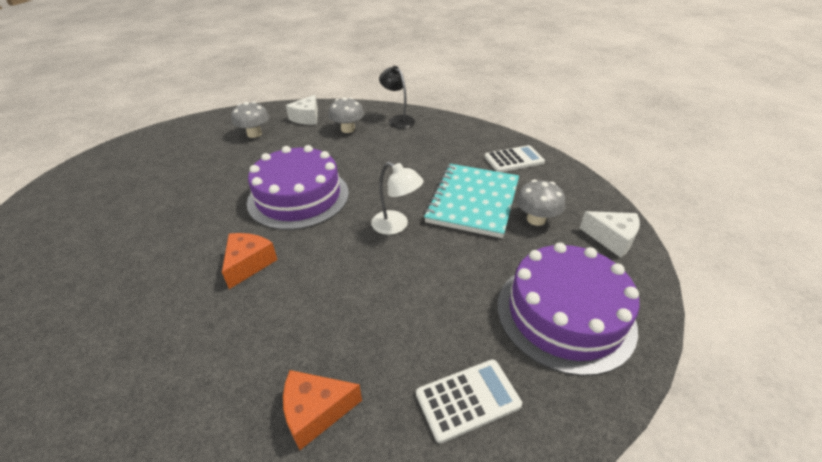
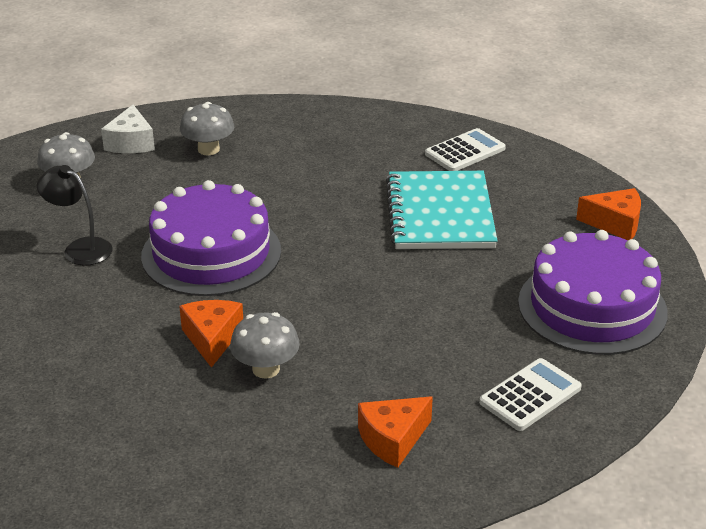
camera: 20 degrees left, 5 degrees down
white lamp [371,162,423,235] -> none
black lamp [379,66,415,129] -> black lamp moved to [37,165,113,266]
grey mushroom [516,180,565,226] -> grey mushroom moved to [230,312,300,379]
white cheese [580,211,640,258] -> orange cheese [576,188,641,240]

